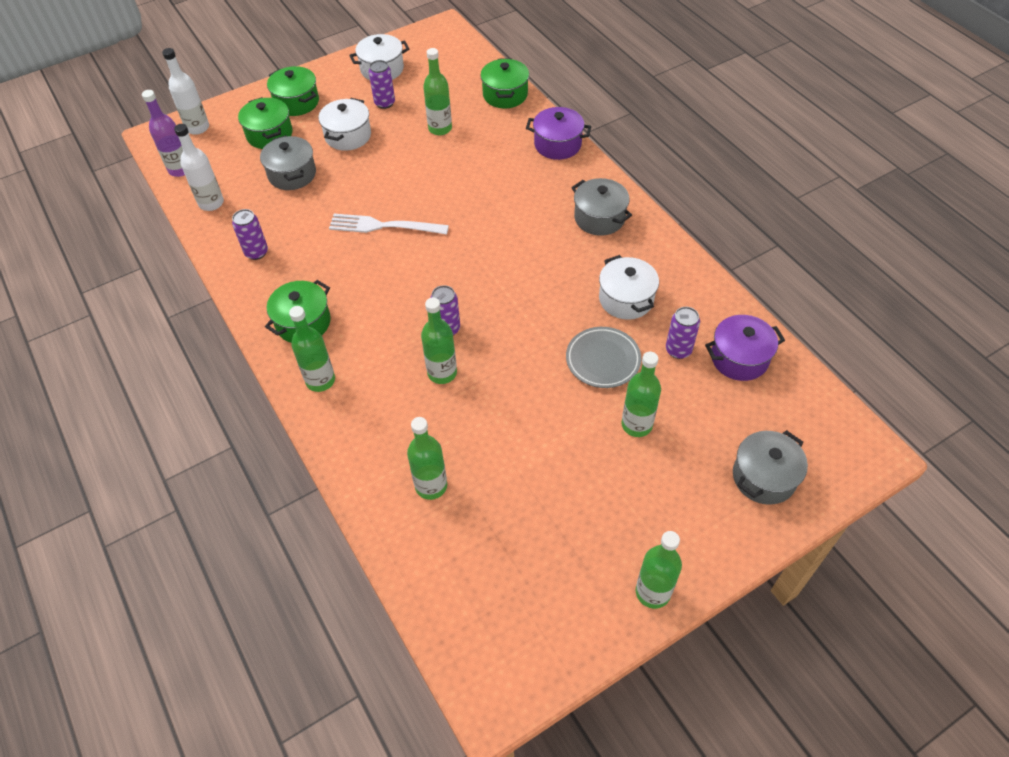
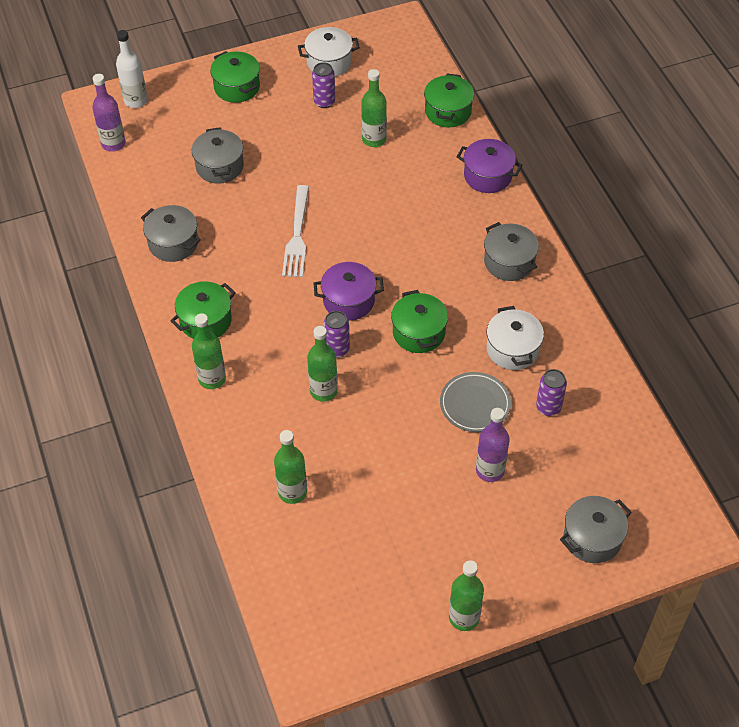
camera: 10 degrees right, 0 degrees up
white bottle [174,124,224,211] -> none
purple can [232,209,268,260] -> grey pot [141,205,201,262]
green pot [238,97,292,149] -> green pot moved to [391,290,448,353]
white pot [319,98,371,151] -> none
white fork [329,214,449,235] -> white fork turned 105 degrees counterclockwise [282,185,309,277]
green bottle [622,352,661,437] -> purple bottle [476,408,509,482]
purple pot [705,315,785,381] -> purple pot moved to [313,262,384,321]

